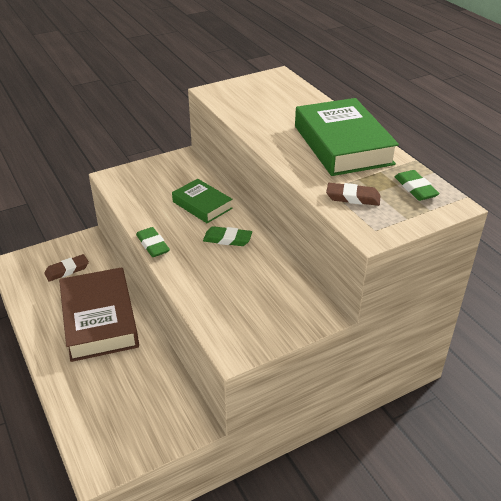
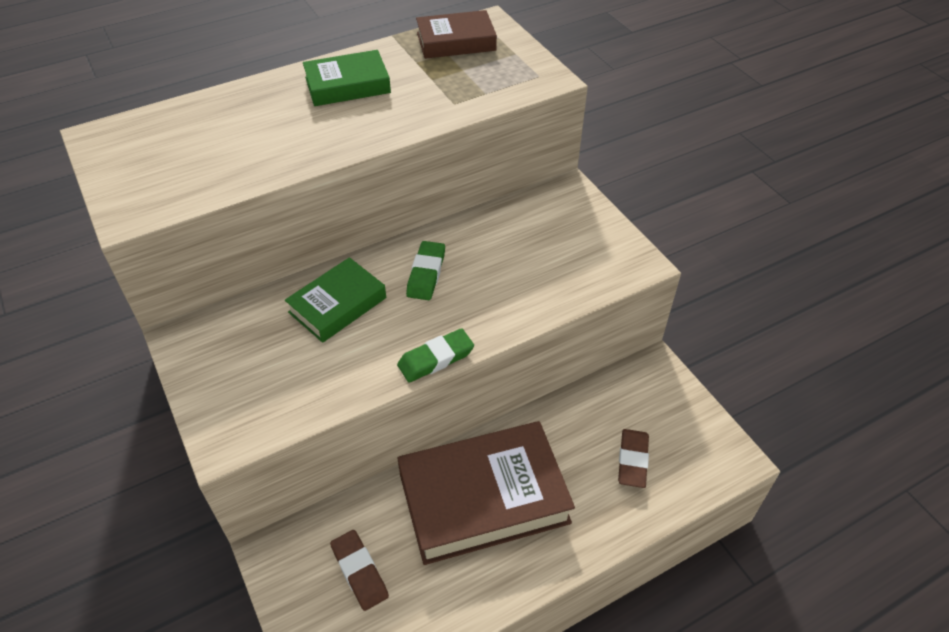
camera: 90 degrees left, 10 degrees up
green book [295,98,399,176] -> green book [303,50,391,106], size x0.56
brown eraser [326,183,380,206] -> brown eraser moved to [618,429,649,488]
green eraser [395,170,440,201] -> brown book [416,10,497,59]

